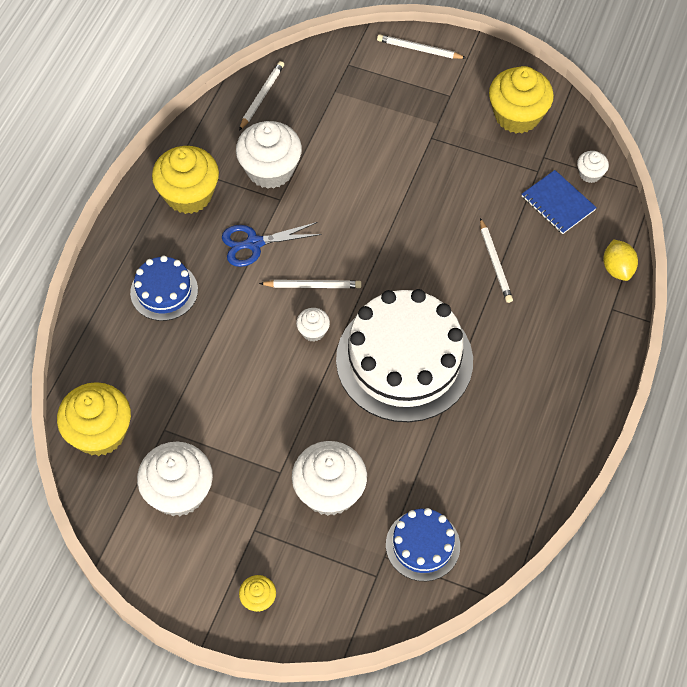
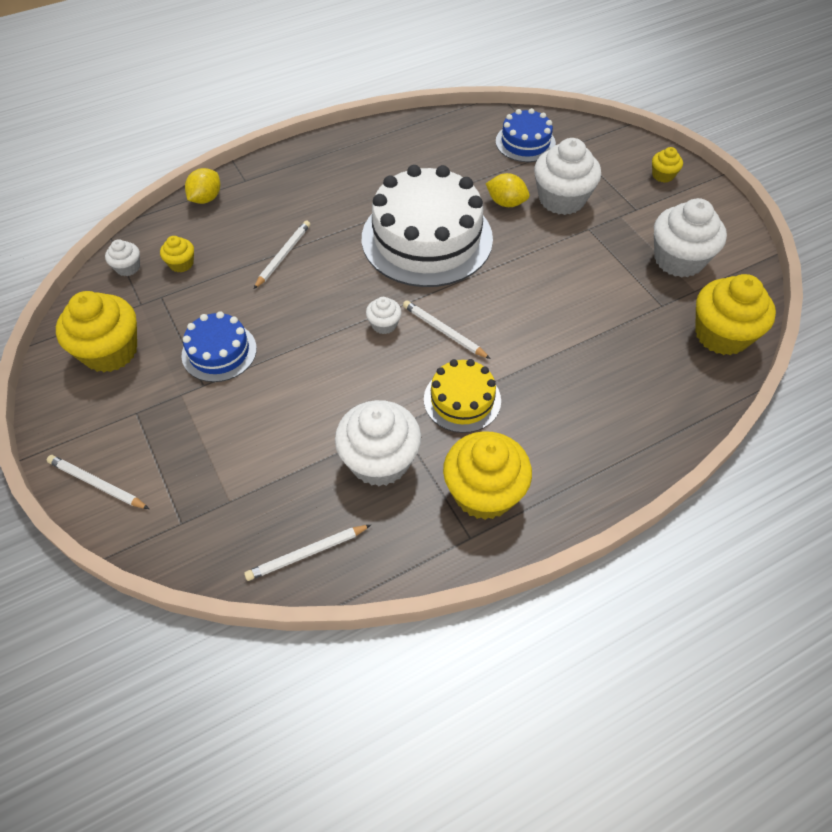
camera: 140 degrees left, 5 degrees down
blue cake [130,255,198,321] -> blue cake moved to [181,311,257,382]
blue scissors [222,222,322,267] -> yellow cake [424,359,501,433]
white cupcake [296,308,330,342] -> white cupcake moved to [366,297,402,334]
white pencil [377,34,466,59] -> white pencil turned 150 degrees clockwise [47,455,149,509]
blue notebook [522,170,597,234] -> yellow cupcake [160,236,194,273]
none -> yellow lemon [485,173,530,207]

